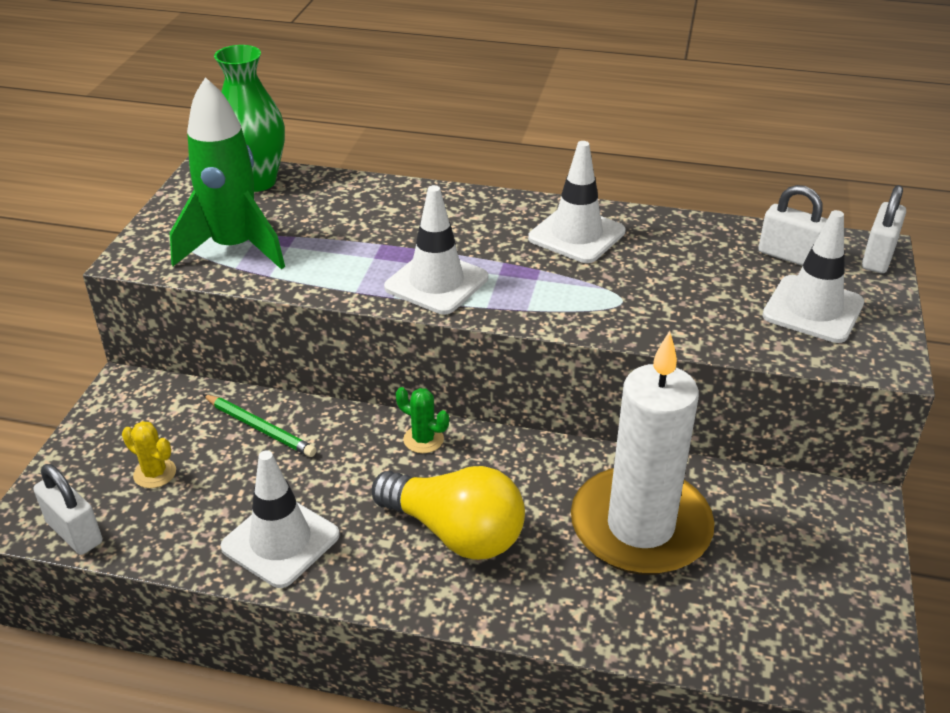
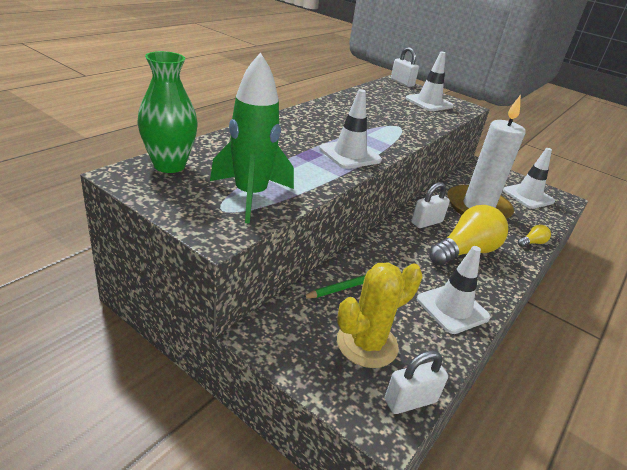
camera: 70 degrees left, 5 degrees down
yellow cactus [122,421,176,488] -> yellow cactus [337,263,423,368], size x1.99
green cactus [396,387,449,453] -> none
white traffic cone [528,141,626,263] -> white traffic cone moved to [503,148,555,209]
white padlock [758,185,827,266] -> white padlock moved to [411,182,450,228]
none -> yellow light bulb [518,225,551,247]

